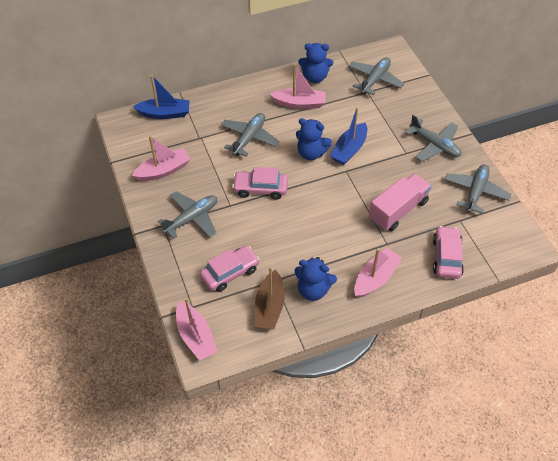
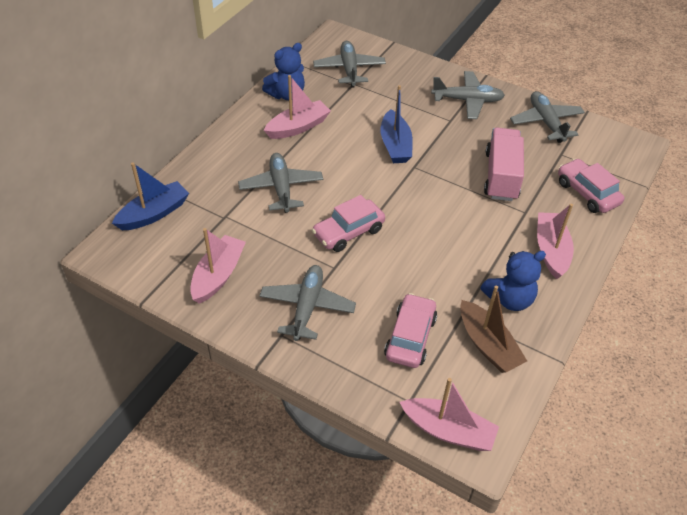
camera: 40 degrees left, 5 degrees down
blue teddy bear [296,118,332,160] -> none

